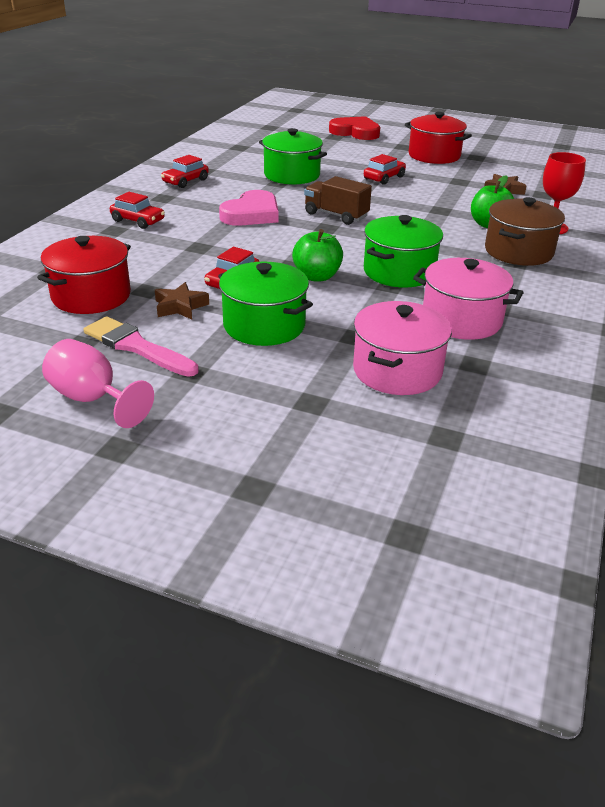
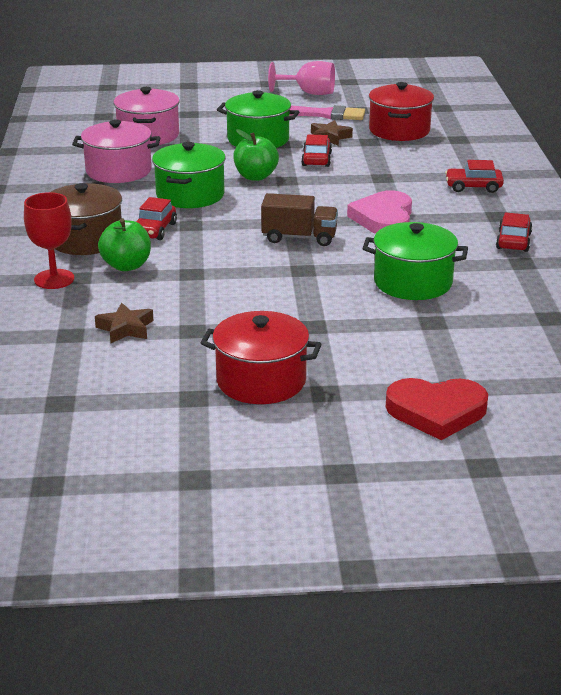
camera: 155 degrees right, 5 degrees down
red car [364,154,406,185] -> red car moved to [136,197,177,240]

